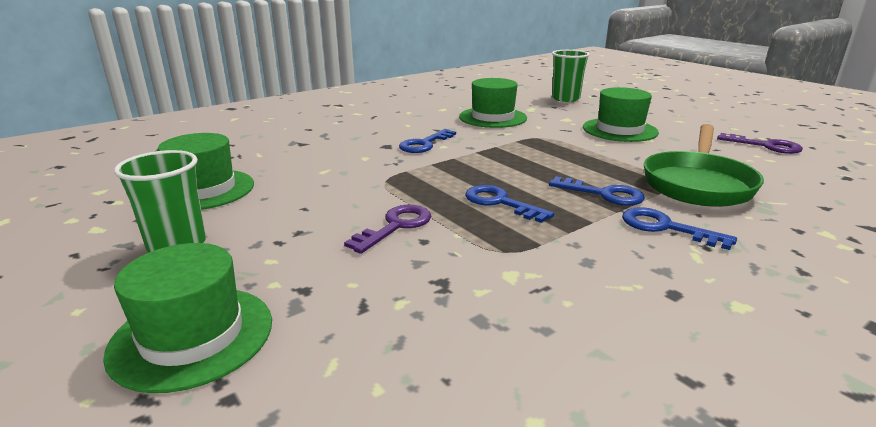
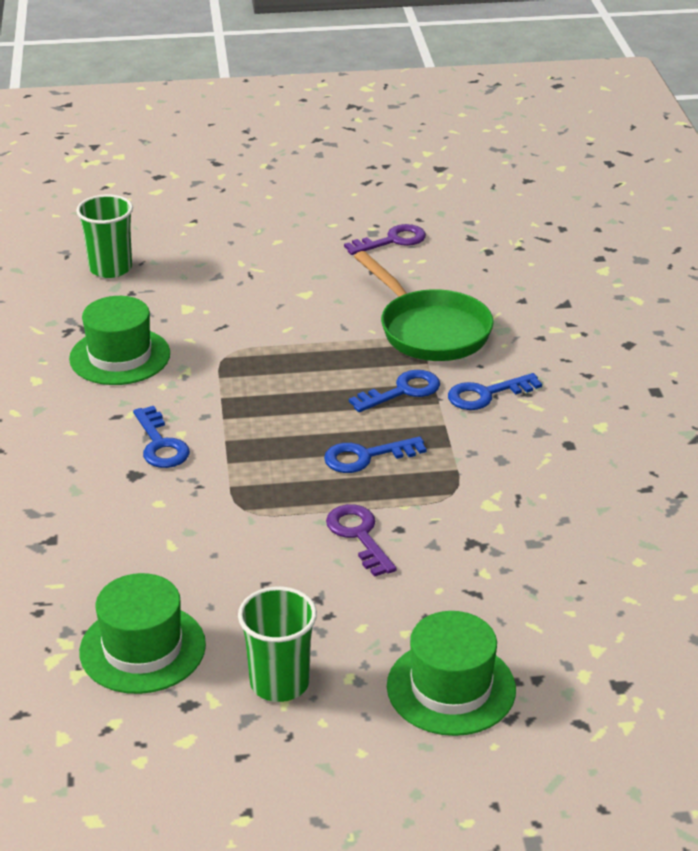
camera: 60 degrees left, 10 degrees up
green hat [583,87,659,142] -> none

